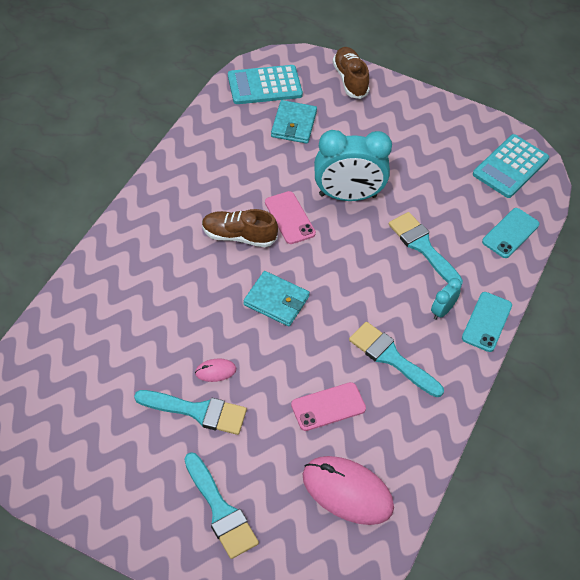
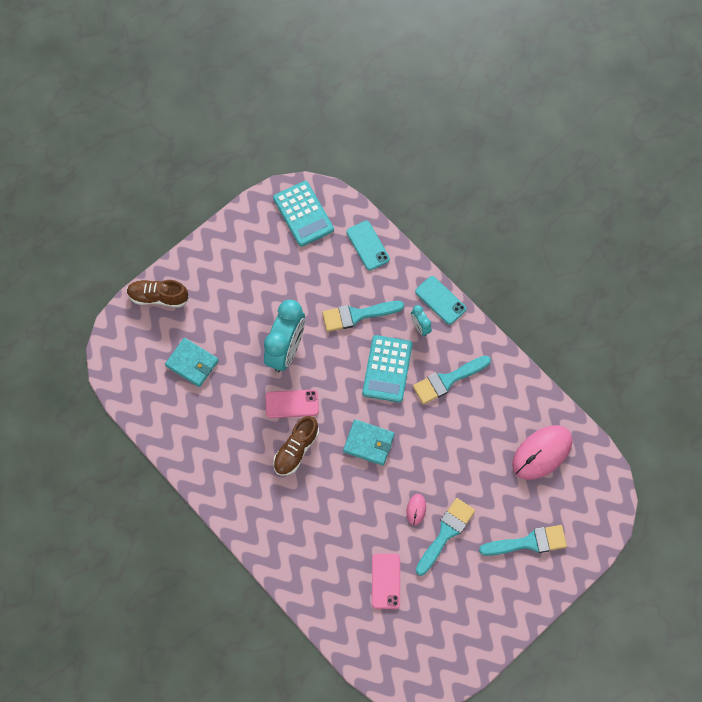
camera: 65 degrees left, 15 degrees up
turquoise calculator [228,65,303,104] -> turquoise calculator moved to [362,335,412,403]
turquoise wallet [243,271,310,326] -> turquoise wallet turned 60 degrees clockwise [343,419,395,466]
pink phone [291,382,366,431] -> pink phone moved to [372,553,400,609]

